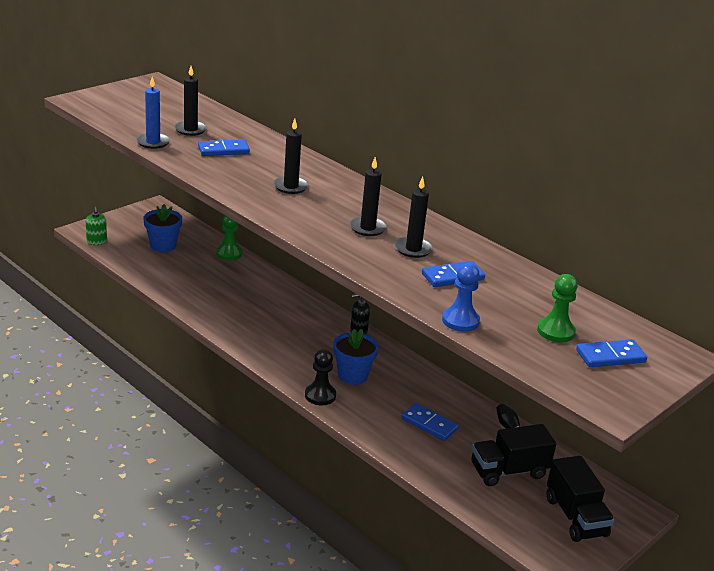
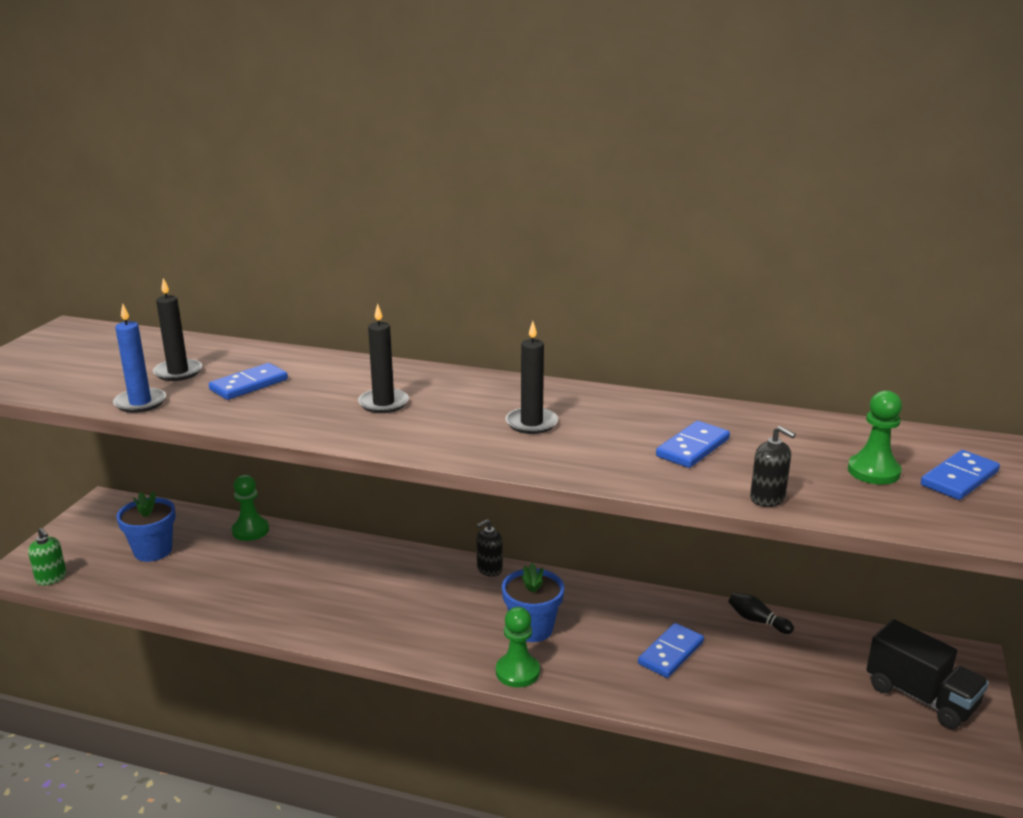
camera: 25 degrees left, 5 degrees down
black pawn [305,349,336,406] -> green pawn [496,607,540,688]
black candle [395,177,433,258] -> none
blue domino [401,403,459,441] -> blue domino turned 60 degrees counterclockwise [638,623,704,678]
blue pawn [442,263,480,332] -> black soap dispenser [750,426,796,507]
black truck [471,424,556,486] -> none

